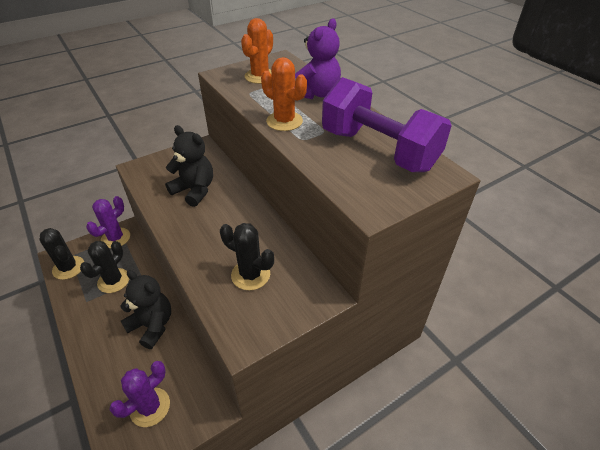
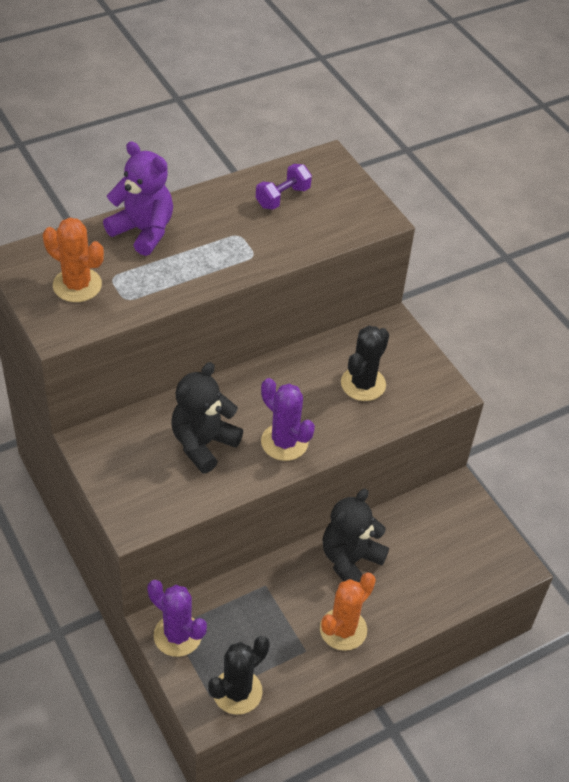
camera: 90 degrees left, 5 degrees up
black cactus [80,241,129,293] -> none
purple cactus [110,361,170,427] -> purple cactus moved to [261,378,315,461]
orange cactus [261,57,307,131] -> orange cactus moved to [320,573,376,651]
purple dumbbell [322,77,452,172] -> purple dumbbell [256,164,312,210], size x0.43

